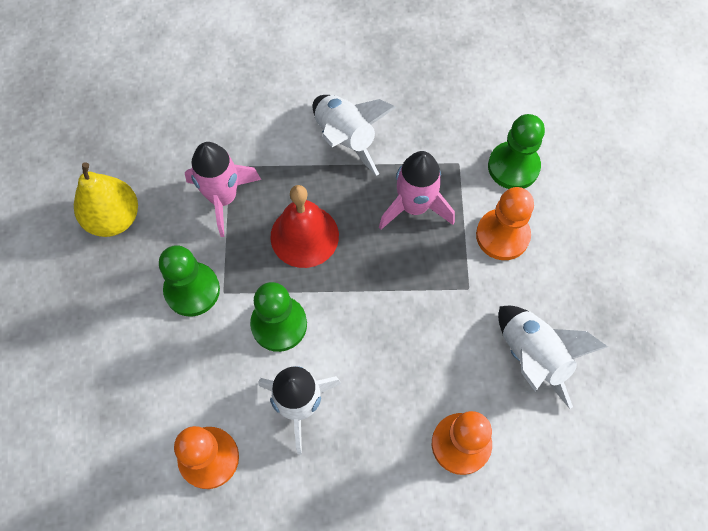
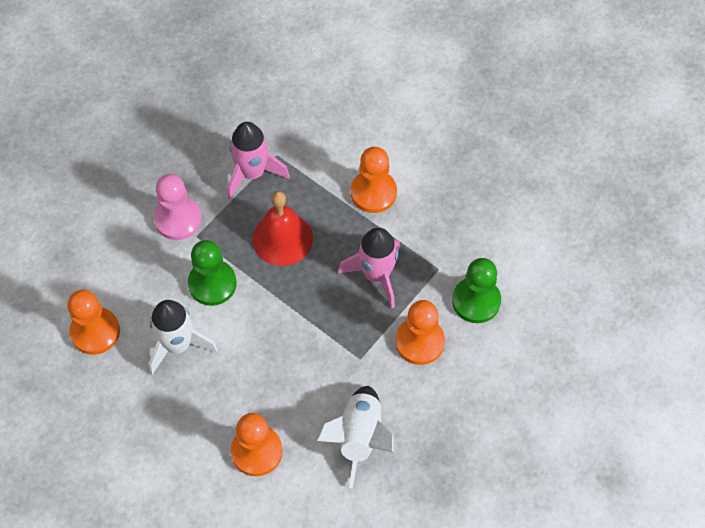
camera: 40 degrees right, 5 degrees down
yellow pear [74,162,138,237] -> none
green pawn [159,245,220,316] -> pink pawn [154,174,202,240]
white rocket [313,95,396,176] -> orange pawn [351,147,397,213]

